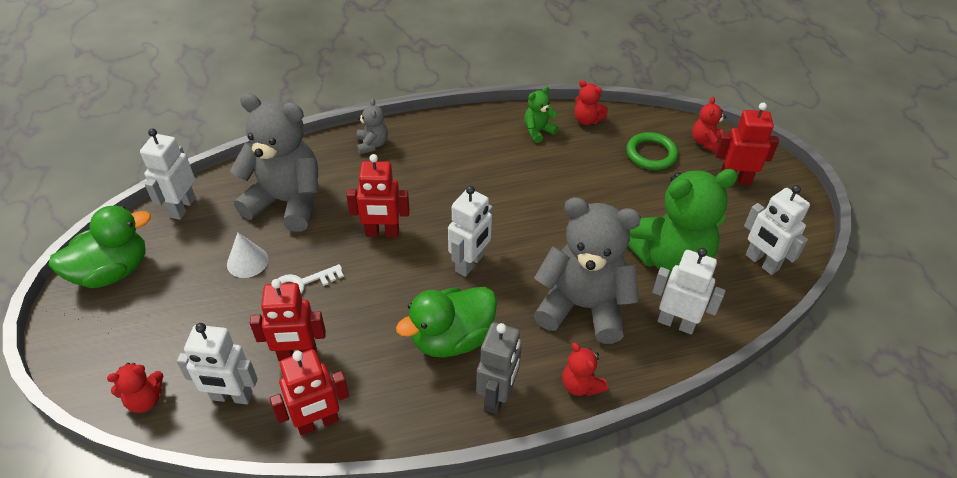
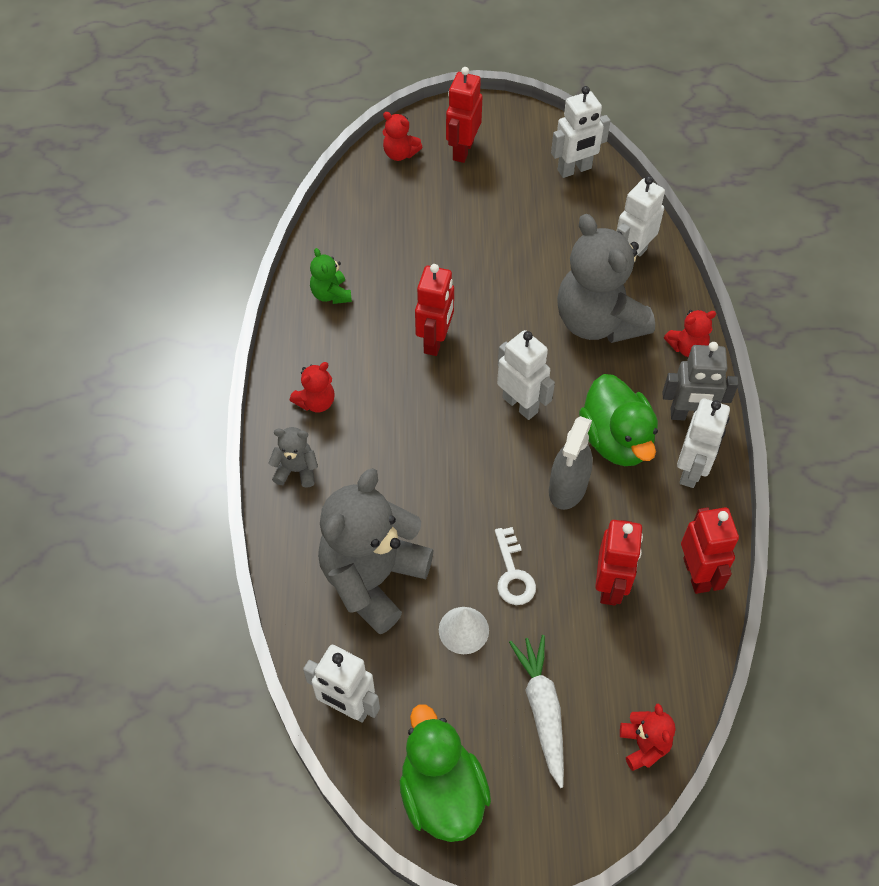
camera: 75 degrees left, 10 degrees up
white robot [177,323,258,404] -> white robot moved to [677,399,730,488]
red robot [346,154,410,237] -> red robot moved to [415,264,454,356]
grey robot [476,322,522,414] -> grey robot turned 150 degrees clockwise [663,342,739,420]
grey teddy bear [534,197,641,344] -> grey teddy bear turned 60 degrees counterclockwise [557,214,655,343]
red teddy bear [575,80,608,125] -> red teddy bear moved to [290,362,335,412]
green ring [626,132,678,170] -> none
green teddy bear [628,169,738,276] -> none
none -> white carrot [509,635,564,788]
none -> grey spray bottle [549,416,593,510]

